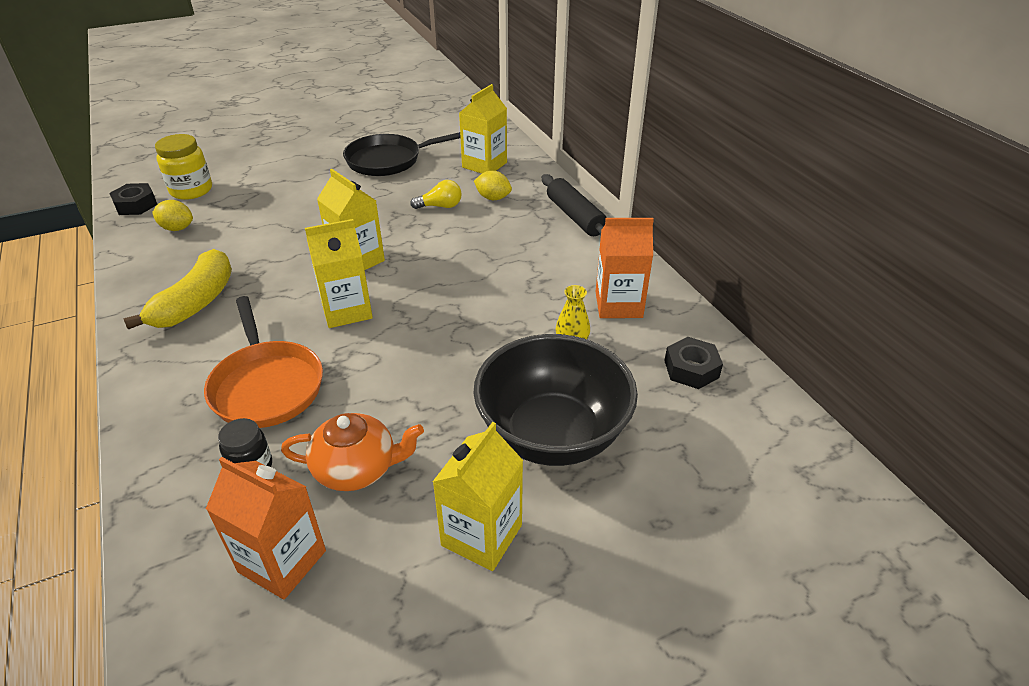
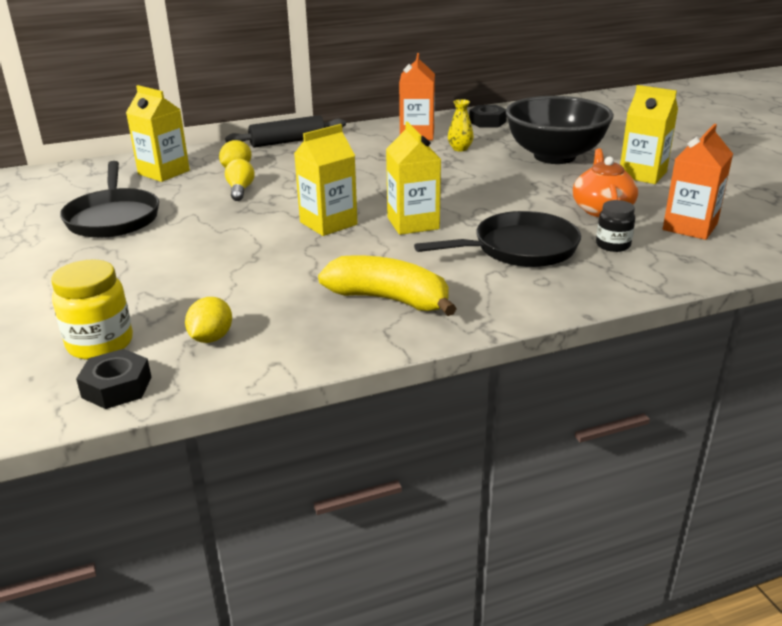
camera: 85 degrees left, 10 degrees down
orange pan [204,296,323,428] -> black pan [414,211,581,267]

